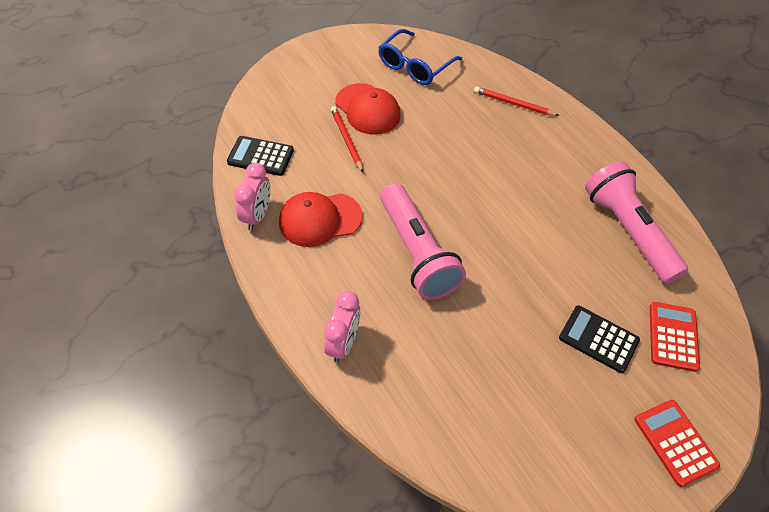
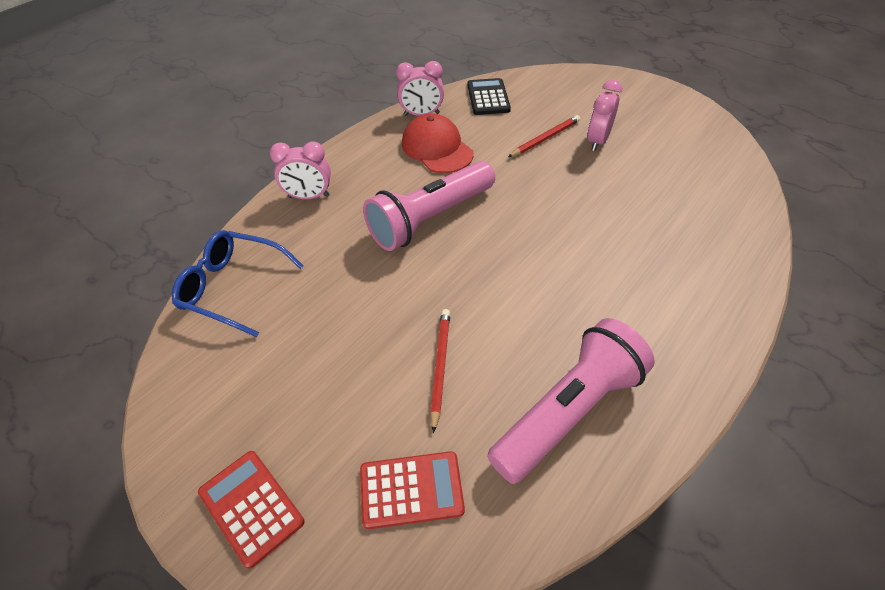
camera: 75 degrees right, 5 degrees down
red cap [335,83,401,134] -> pink clock [587,80,622,151]
blue glasses [378,29,462,85] -> blue glasses moved to [172,230,303,337]
red pencil [474,86,560,116] -> red pencil moved to [430,309,450,433]
black calculator [559,305,640,373] -> none
red calculator [634,400,720,487] -> red calculator turned 90 degrees counterclockwise [198,451,305,569]

